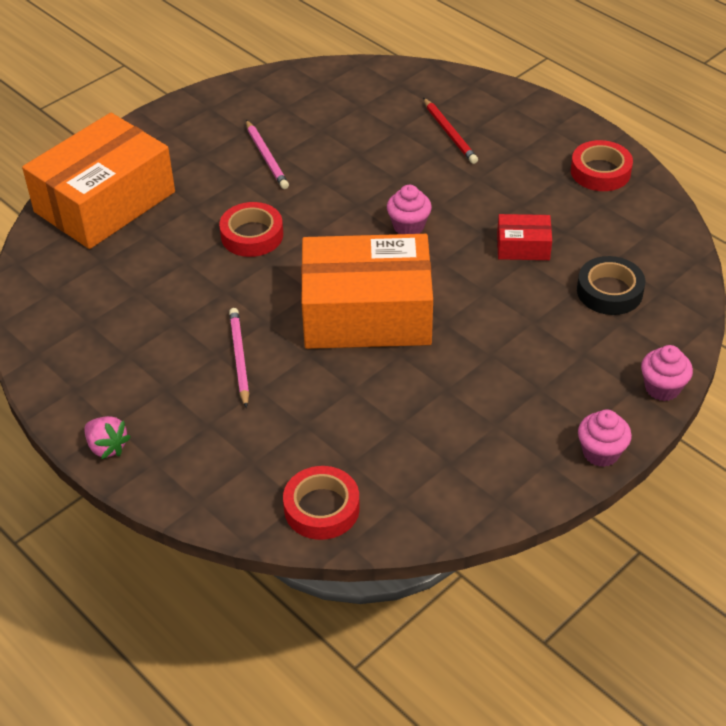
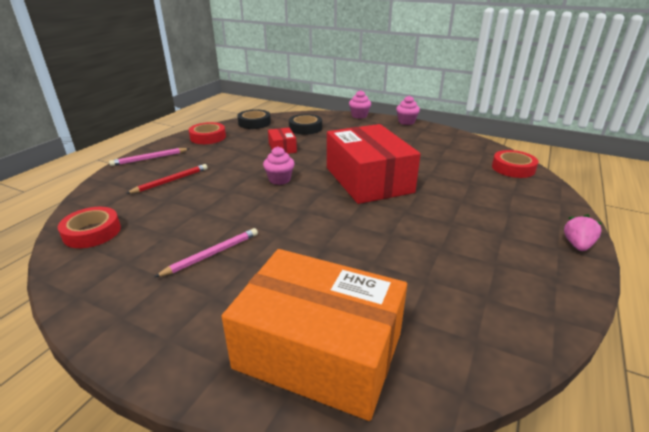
camera: 110 degrees left, 15 degrees down
red tape [219,202,283,257] -> red tape moved to [58,207,121,248]
pink pencil [229,308,249,408] -> pink pencil moved to [109,148,190,166]
orange box [301,234,433,349] -> red box [327,124,421,204]
none -> black tape [237,109,271,129]

